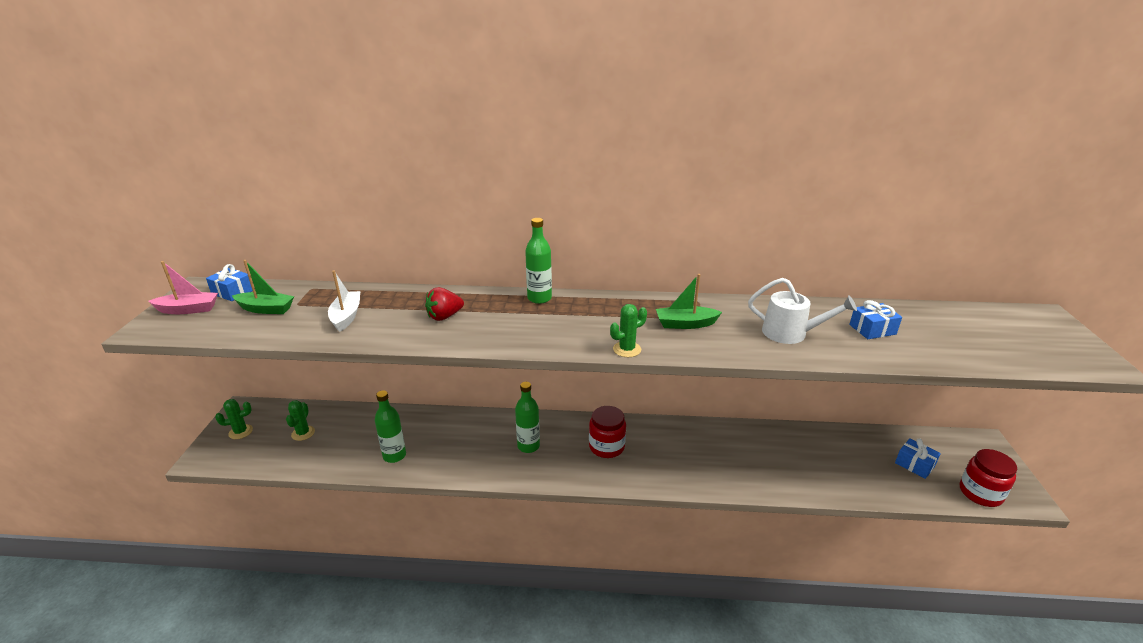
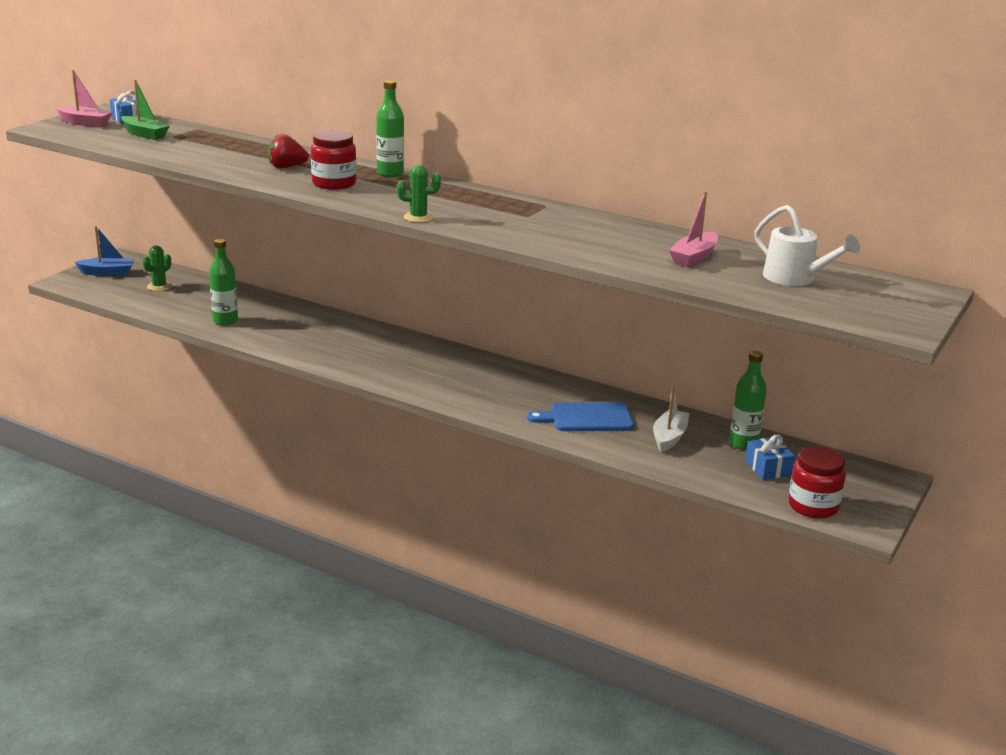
camera: 25 degrees right, 5 degrees down
green cactus [215,399,253,439] -> blue boat [75,226,135,276]
white boat [328,270,360,332] -> white boat moved to [653,385,690,452]
green bottle [515,382,540,453] -> green bottle moved to [729,351,767,450]
red jar [589,406,626,458] -> red jar moved to [311,130,356,190]
green boat [656,274,722,329] -> none
white watering can [748,278,857,344] -> white watering can moved to [754,205,860,286]
blue gift [849,300,902,339] -> pink boat [669,191,718,267]
none -> blue cutting board [527,402,634,431]

